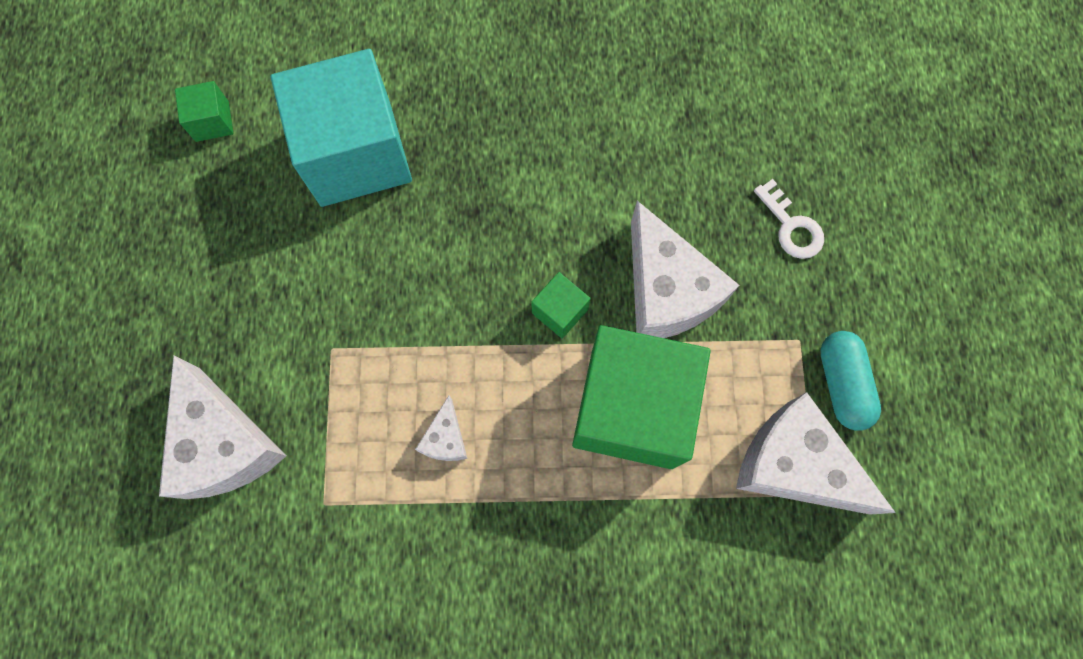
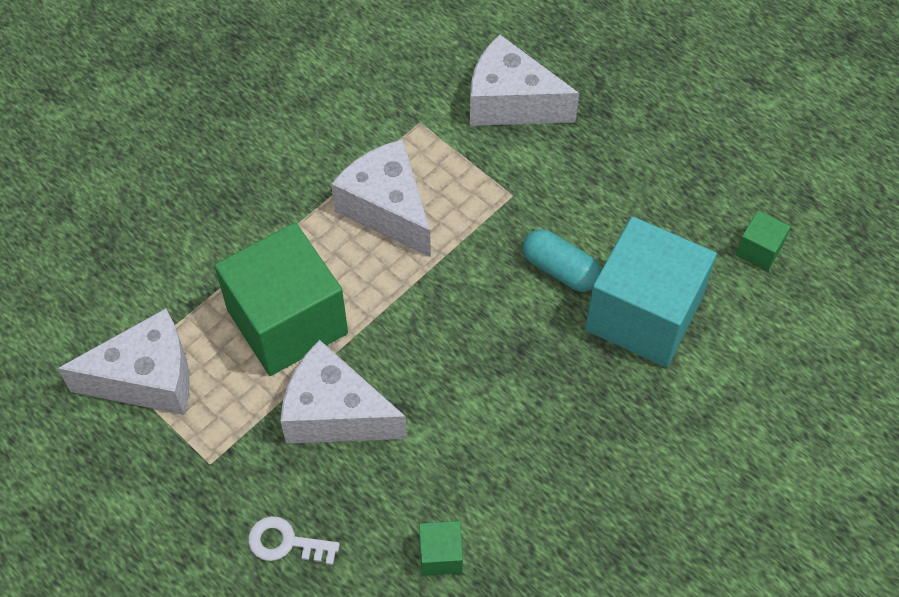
camera: 135 degrees right, 15 degrees down
white cheese [415,395,467,461] -> white cheese [331,139,431,257], size x2.13
green cube [531,272,591,339] -> green cube moved to [419,521,463,576]
turquoise capsule [820,331,881,431] -> turquoise capsule moved to [522,229,601,292]

